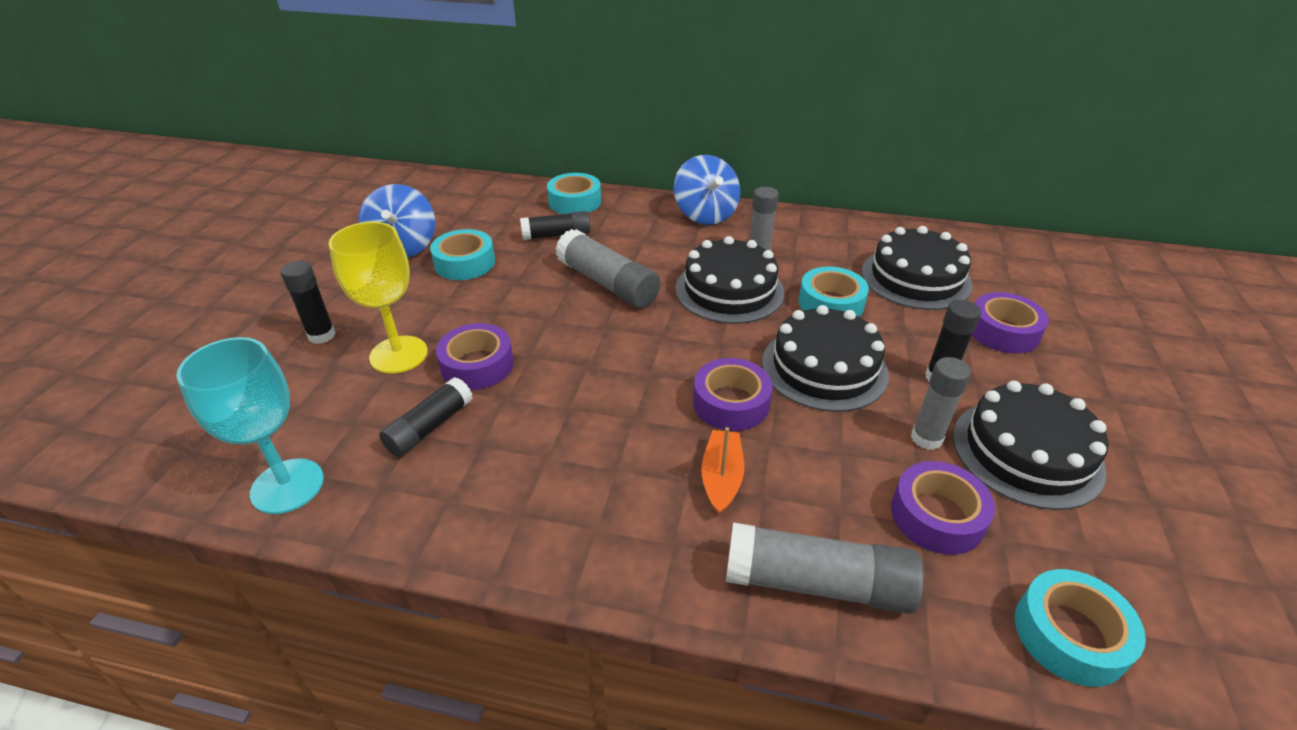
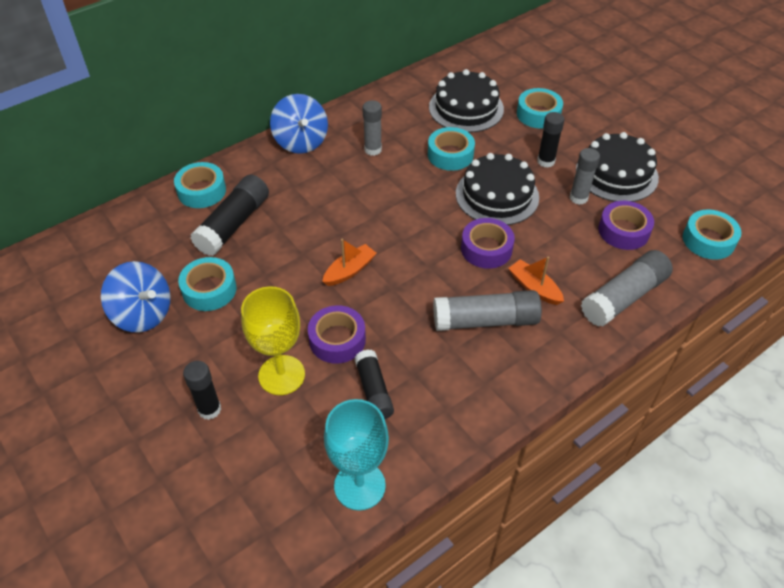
camera: 50 degrees left, 10 degrees up
black glue stick [520,211,591,240] -> black glue stick [190,175,269,256], size x1.55
grey glue stick [555,229,661,308] -> grey glue stick moved to [433,290,542,331]
blue spinning top [674,155,740,225] -> blue spinning top turned 45 degrees clockwise [270,94,328,154]
black cake [675,236,784,324] -> none
purple tape [972,292,1049,354] -> turquoise tape [517,88,563,129]
none -> orange boat [322,239,377,286]

